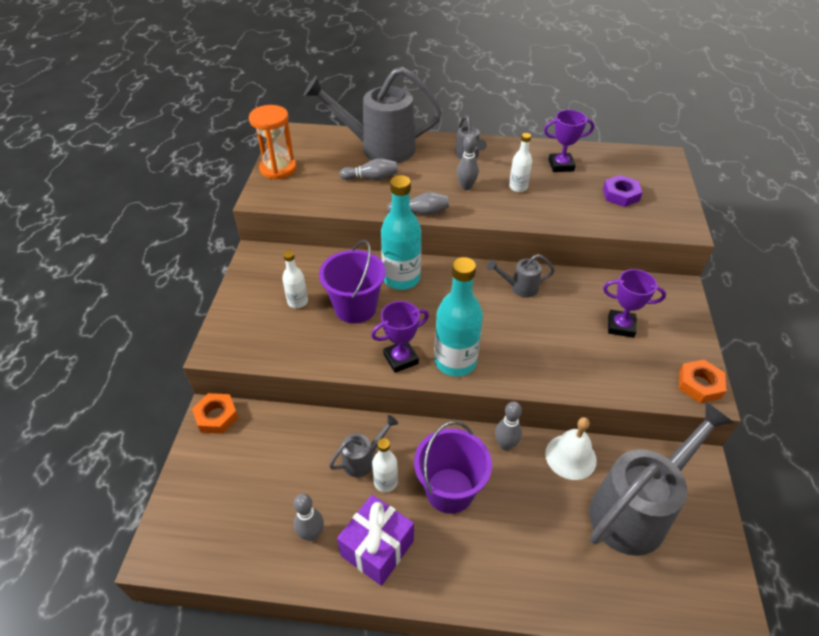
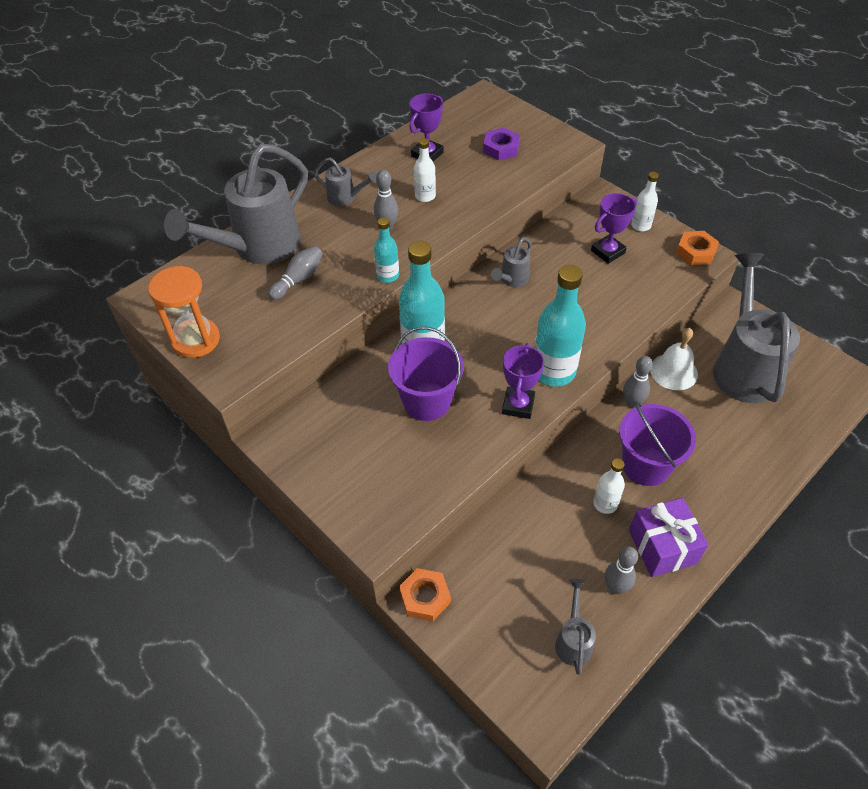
camera: 50 degrees left, 5 degrees up
white bottle [282,251,308,308] -> white bottle moved to [631,172,659,231]
grey watering can [329,415,398,477] -> grey watering can moved to [555,579,596,675]
grey bowling pin [387,192,449,215] -> turquoise bottle [374,218,399,283]

